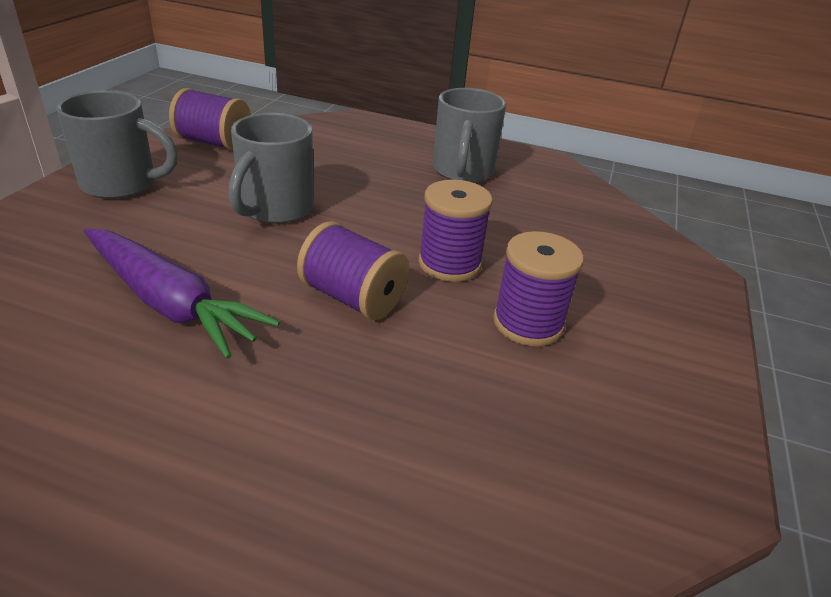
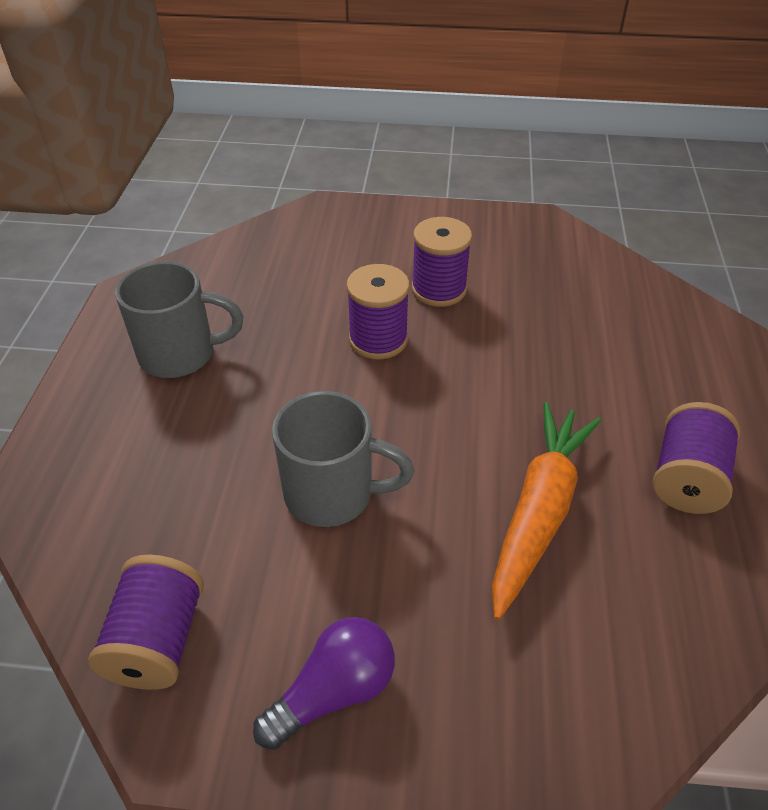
camera: 100 degrees left, 10 degrees up
grey mug [56,90,178,199] -> purple light bulb [253,617,395,750]
purple carrot [84,228,280,359] -> orange carrot [492,402,601,620]
purple spool [297,221,410,320] -> purple spool moved to [653,402,740,514]

